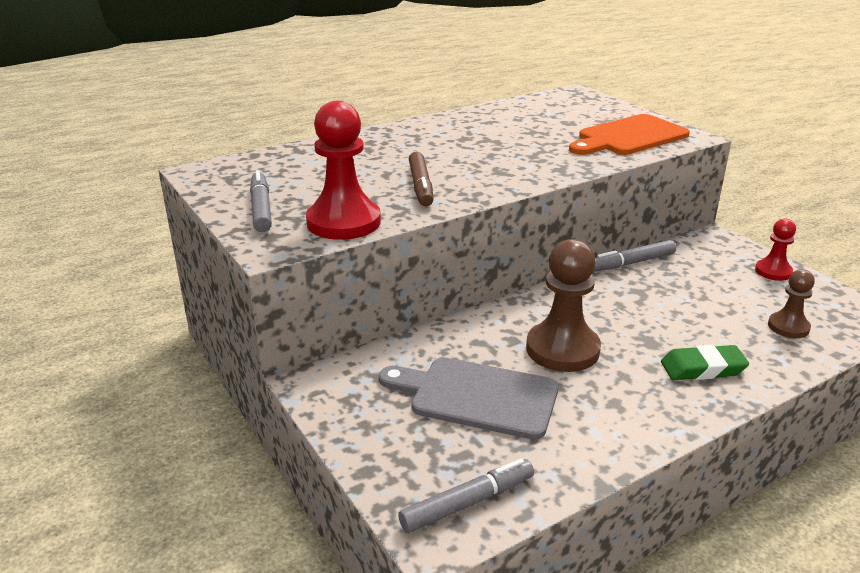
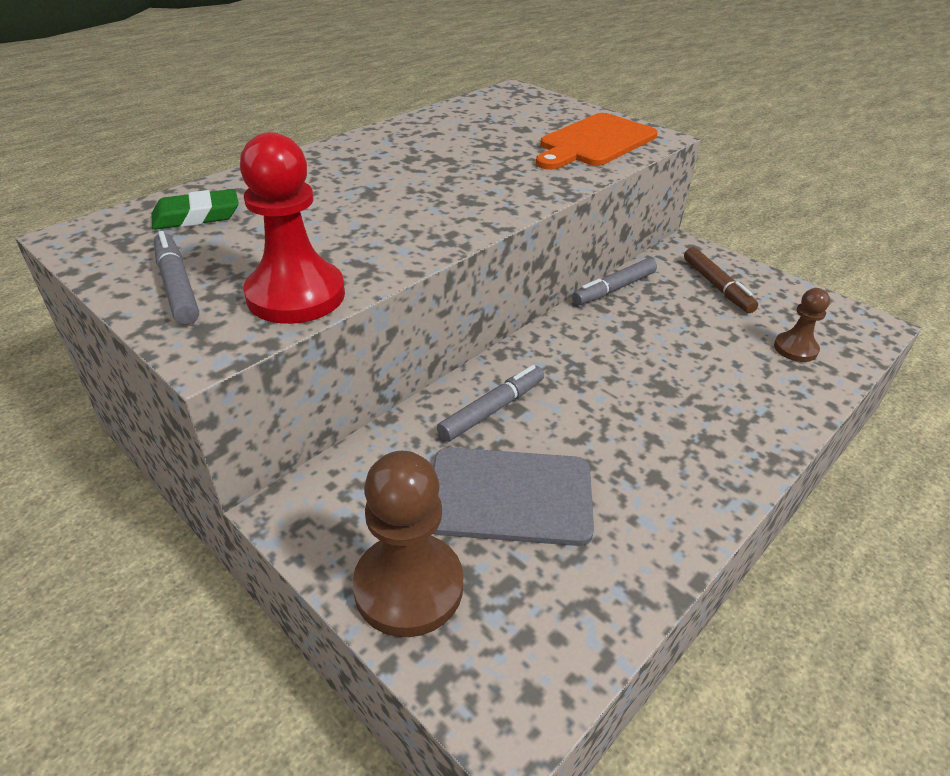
camera: 15 degrees left, 10 degrees up
grey marker [398,458,534,533] -> grey marker moved to [437,365,544,442]
brown marker [409,152,433,207] -> brown marker moved to [684,247,758,313]
brown pawn [526,239,601,372] -> brown pawn moved to [353,451,463,637]
green eraser [661,345,749,380] -> green eraser moved to [152,189,239,230]
red pawn [755,219,796,281] -> none

